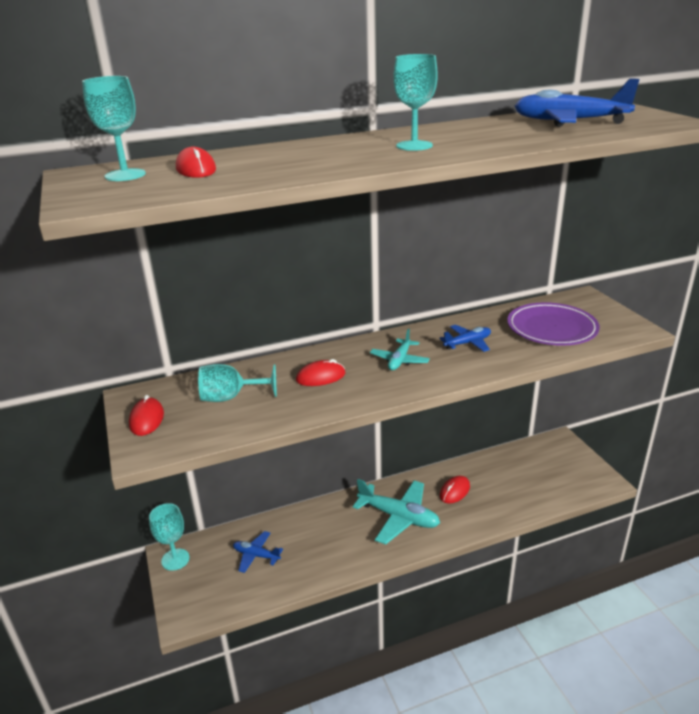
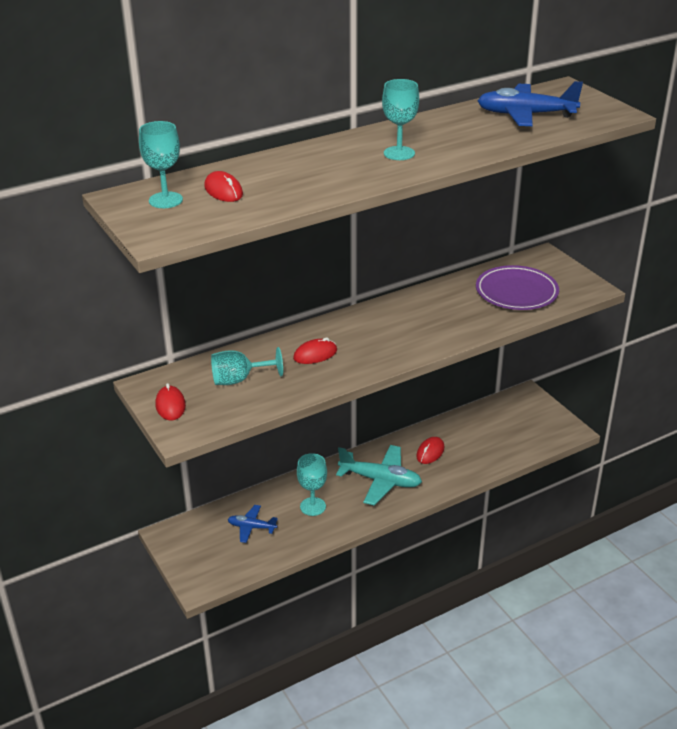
camera: 10 degrees left, 5 degrees up
turquoise goblet [149,503,189,571] -> turquoise goblet moved to [297,453,327,516]
turquoise plane [370,329,430,370] -> none
blue plane [439,325,491,352] -> none

